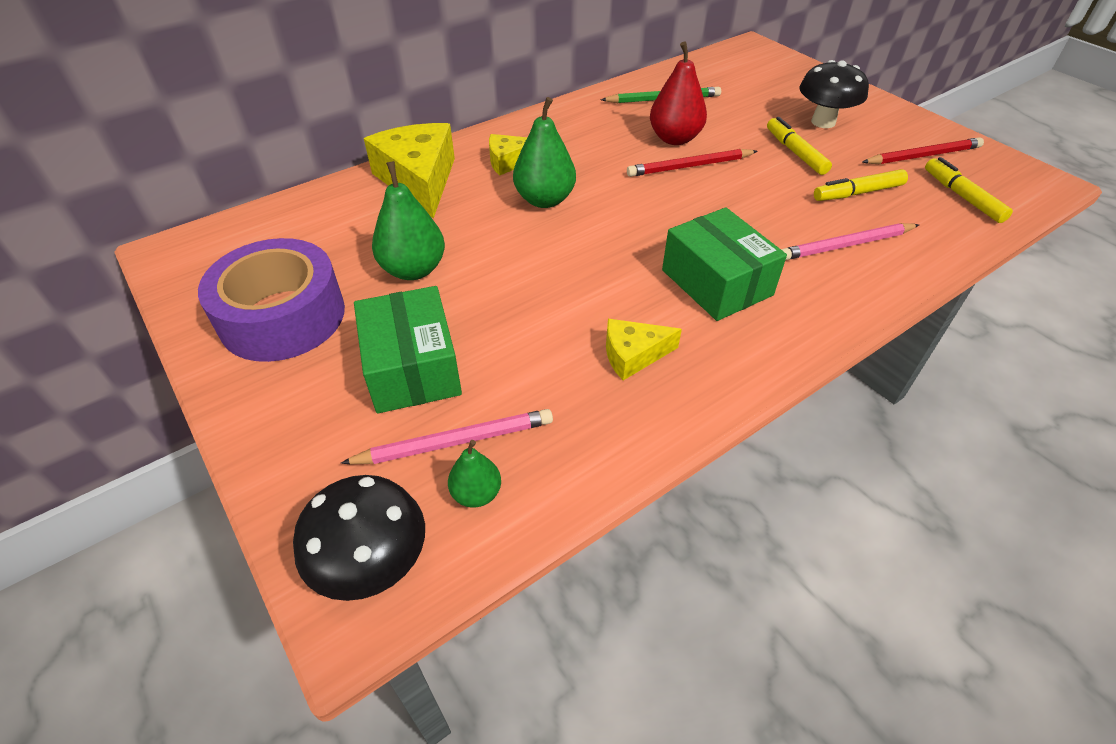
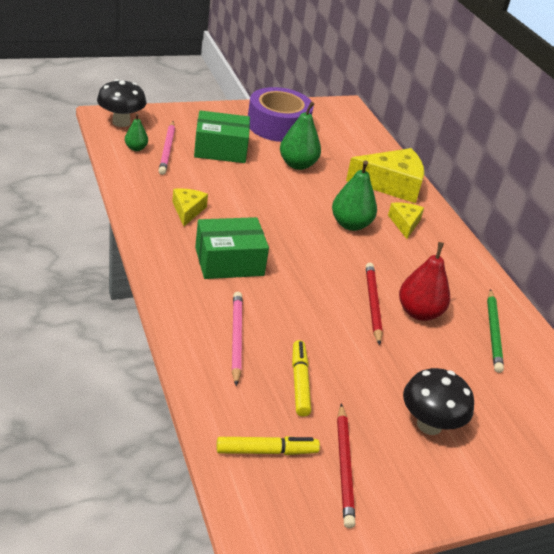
camera: 100 degrees right, 10 degrees down
yellow marker [767,117,832,175] -> none

